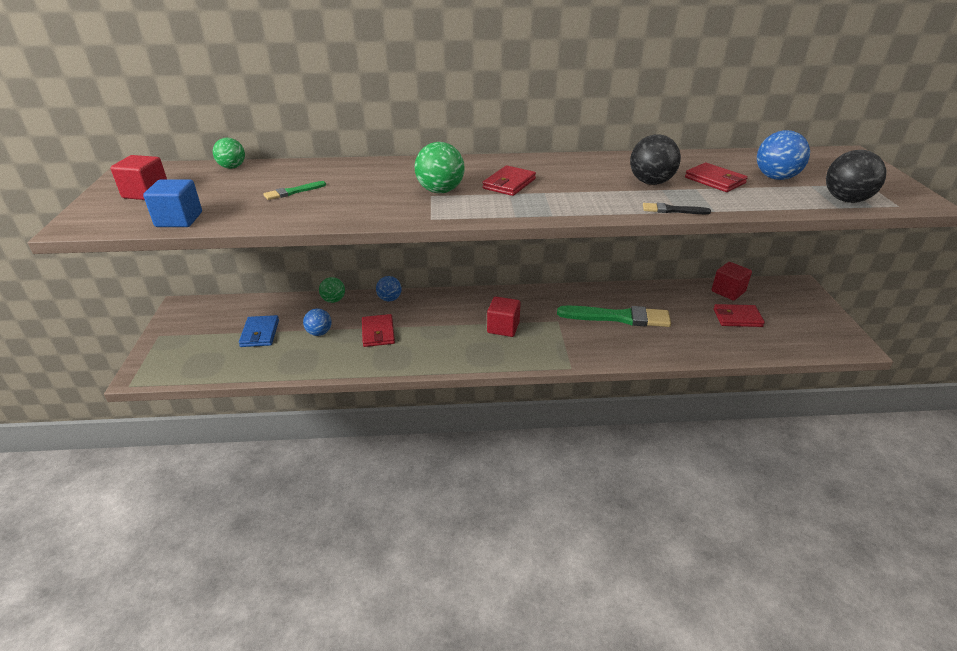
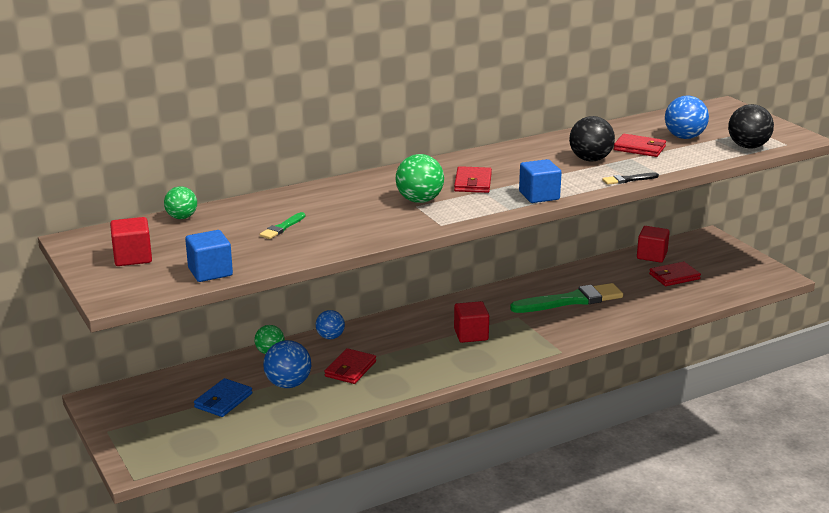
camera: 25 degrees left, 10 degrees down
blue wallet [239,315,279,347] -> blue wallet turned 60 degrees clockwise [194,378,252,417]
blue ball [303,309,332,336] -> blue ball [263,340,311,388], size x1.53
red wallet [362,314,395,347] -> red wallet turned 60 degrees clockwise [324,348,376,384]
none -> blue cube [519,159,562,203]

